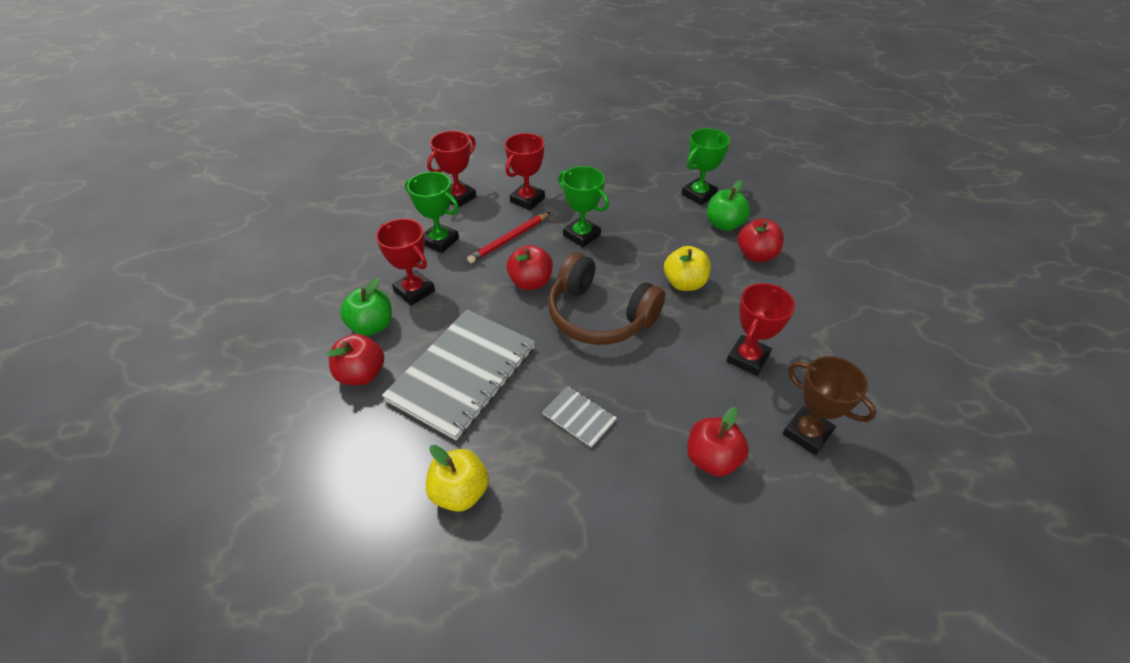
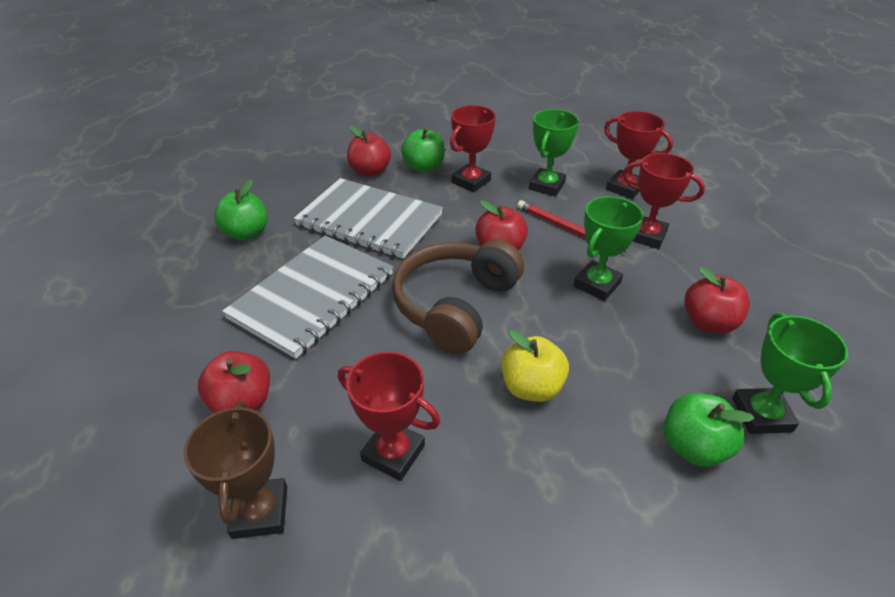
camera: 85 degrees right, 5 degrees down
yellow apple [426,445,489,512] -> green apple [214,179,267,241]
grey notebook [542,386,617,448] -> grey notebook [222,236,393,359], size x2.25
green trophy [682,128,730,205] -> green trophy turned 45 degrees clockwise [732,313,848,434]
red apple [738,218,784,262] -> red apple moved to [684,267,750,333]
brown trophy [783,356,876,455] -> brown trophy turned 45 degrees counterclockwise [183,401,287,539]

